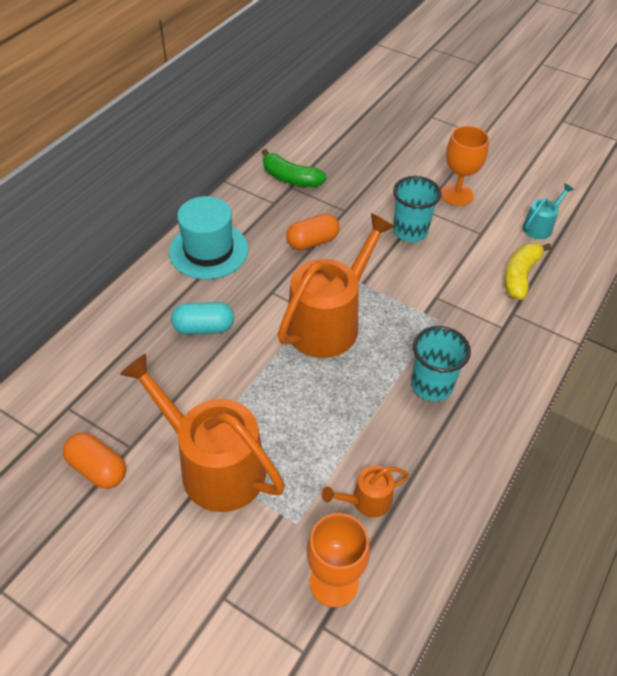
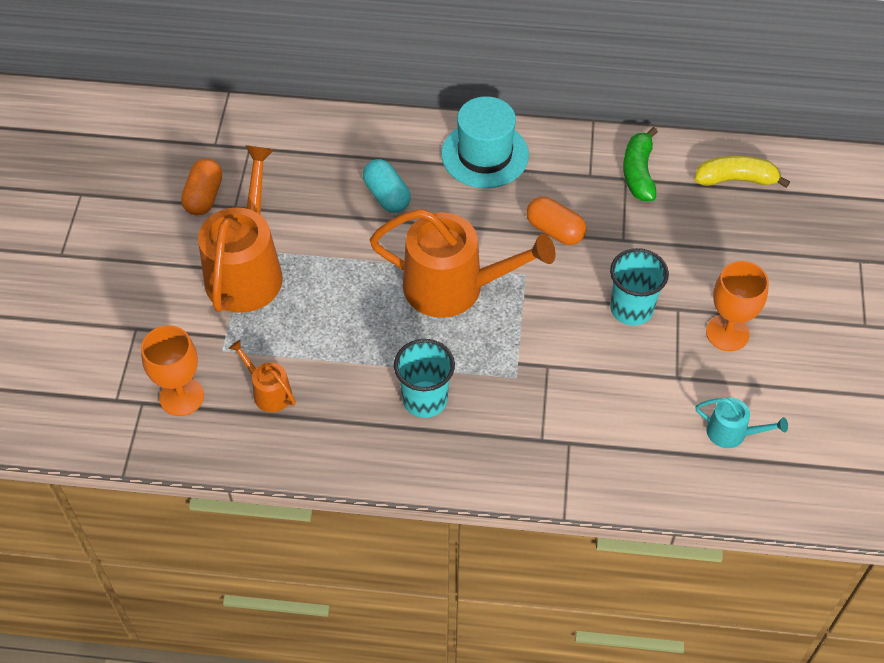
camera: 65 degrees right, 5 degrees up
yellow banana [504,243,551,300] -> yellow banana moved to [695,156,790,188]

